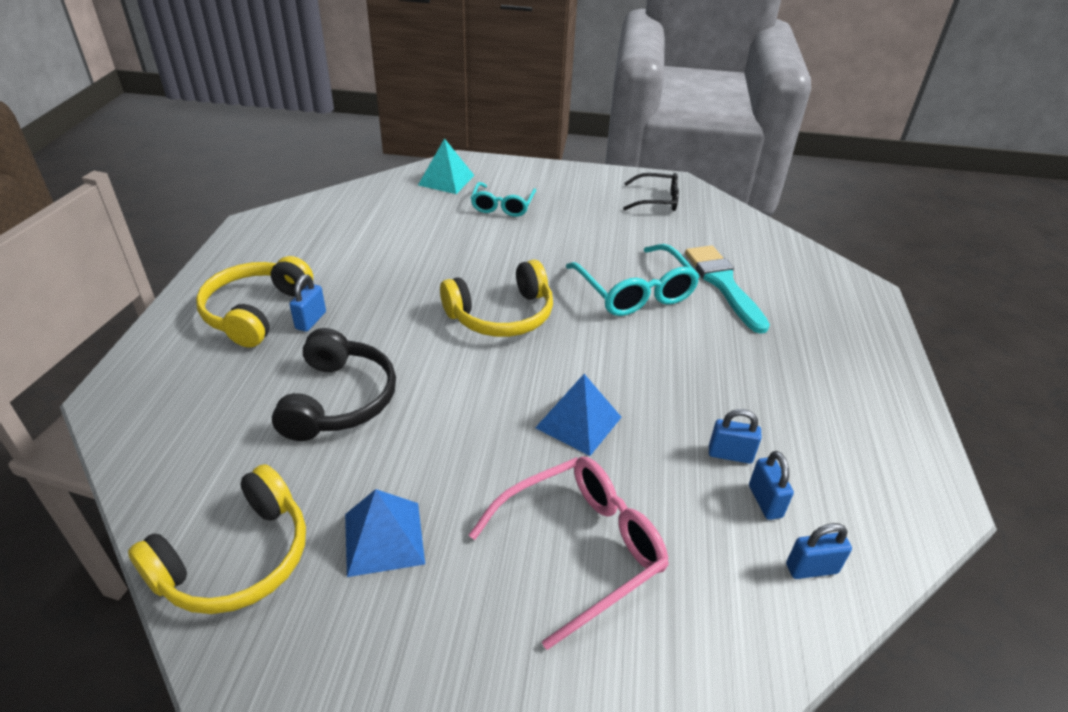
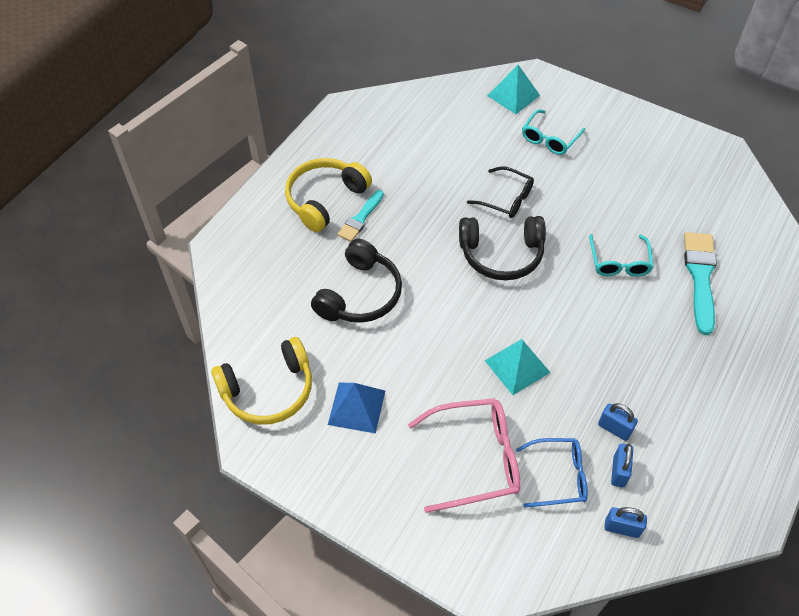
camera: 25 degrees right, 15 degrees up
blue padlock [289,274,326,332] -> turquoise brush [338,190,384,242]
yellow headphones [440,260,553,337] -> black headphones [459,216,546,280]
blue pyramid [535,374,622,456] -> turquoise pyramid [485,339,551,395]
turquoise glasses [566,244,700,316] -> turquoise glasses [589,234,653,277], size x0.64
black glasses [623,173,679,211] -> black glasses moved to [467,166,534,218]
none -> blue glasses [516,438,588,508]

